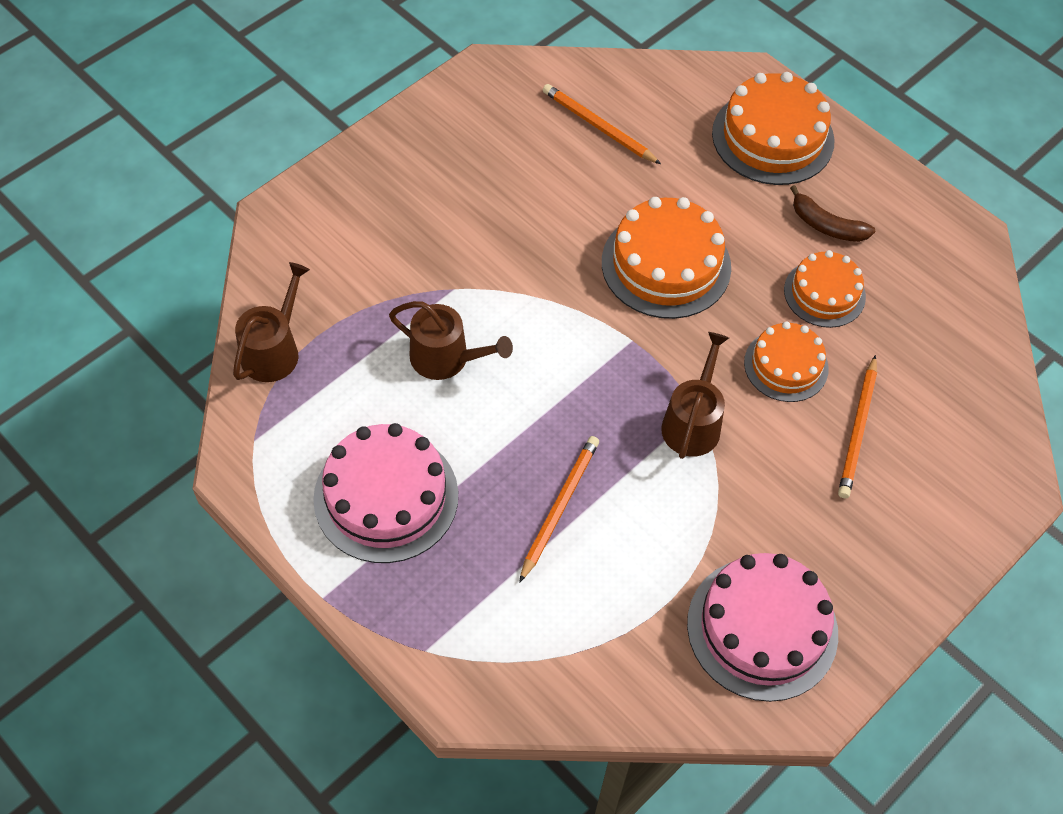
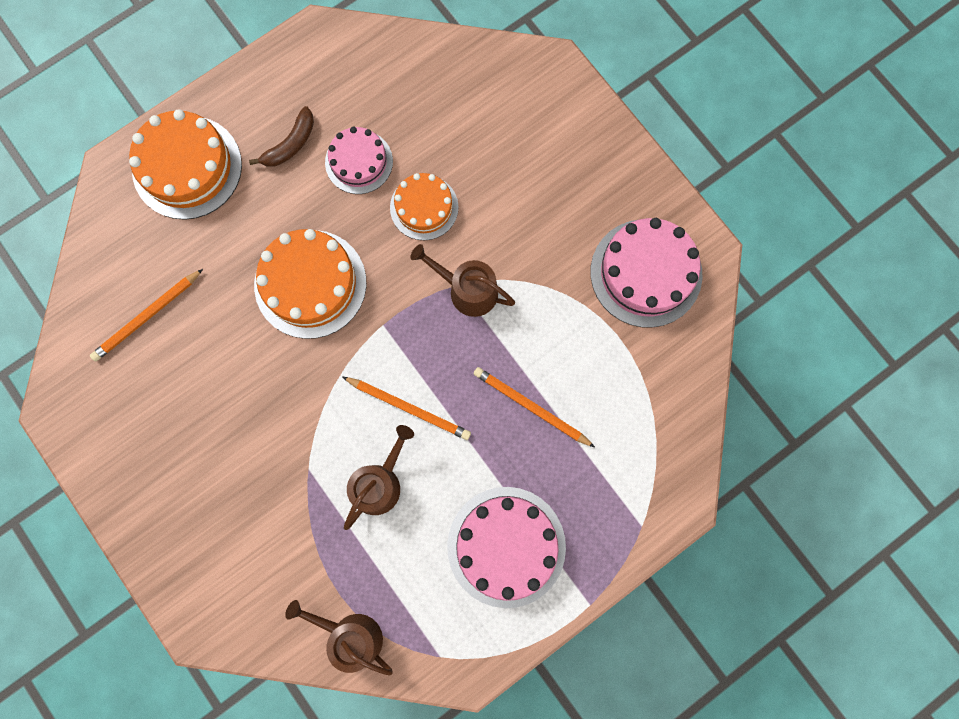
camera: 80 degrees left, 20 degrees up
orange cake [784,250,866,328] -> pink cake [325,127,393,194]
orange pencil [838,355,877,498] -> orange pencil moved to [343,377,471,440]

